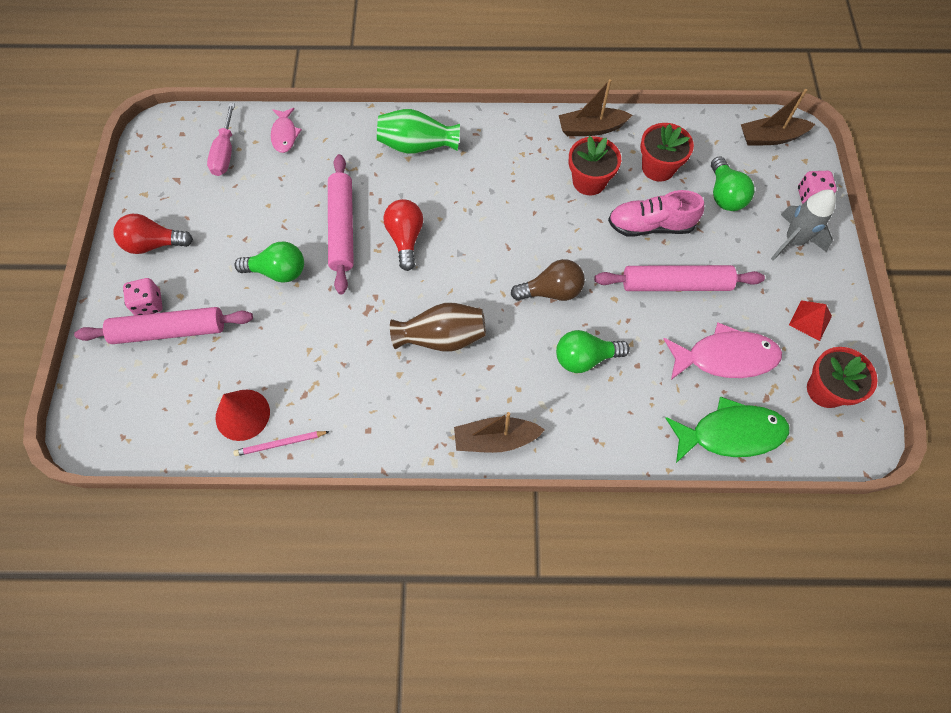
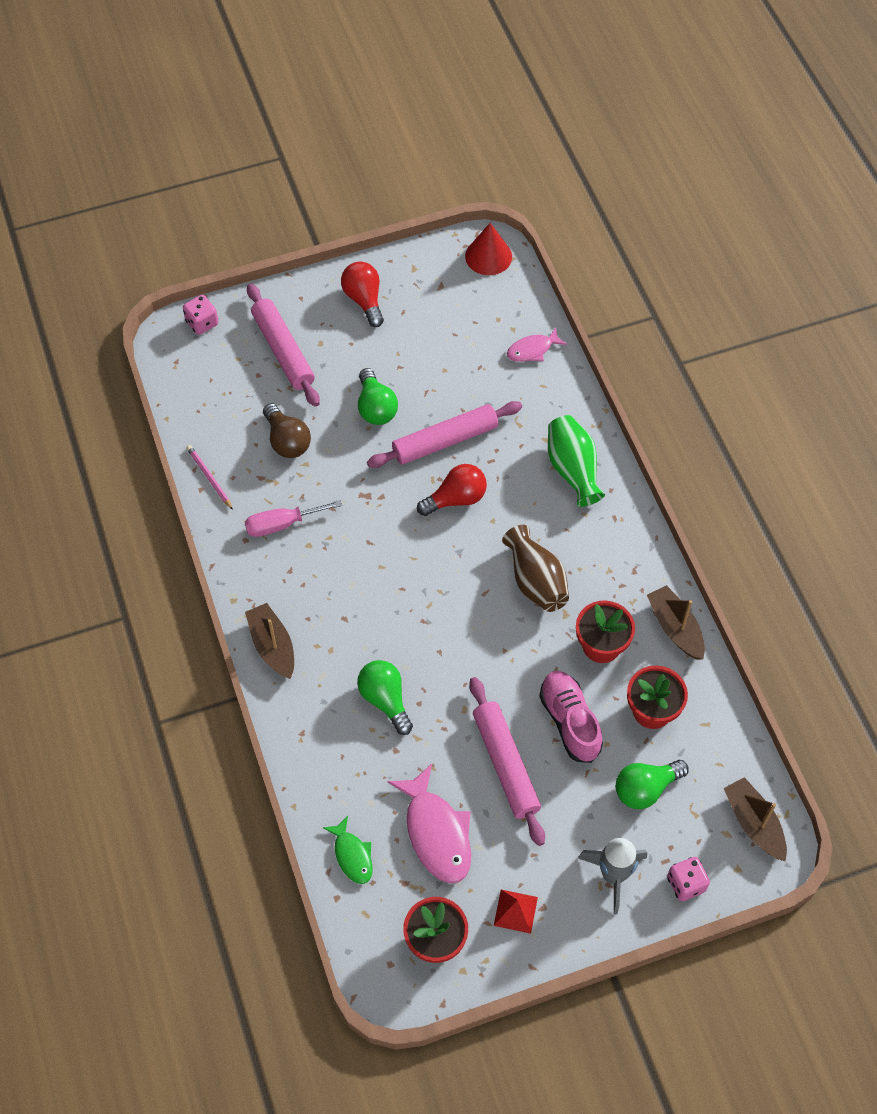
camera: 70 degrees right, 5 degrees down
pink dice [123,278,163,315] -> pink dice moved to [183,295,219,335]
pink screwdriver [207,103,235,176] -> pink screwdriver moved to [245,500,342,537]
red cone [216,390,270,441] -> red cone moved to [465,223,512,275]
brown vase [390,303,486,352] -> brown vase moved to [502,525,569,612]
brown light bulb [511,259,585,301] -> brown light bulb moved to [263,403,311,458]
green fish [666,396,789,463] -> green fish [323,816,373,884], size x0.57

